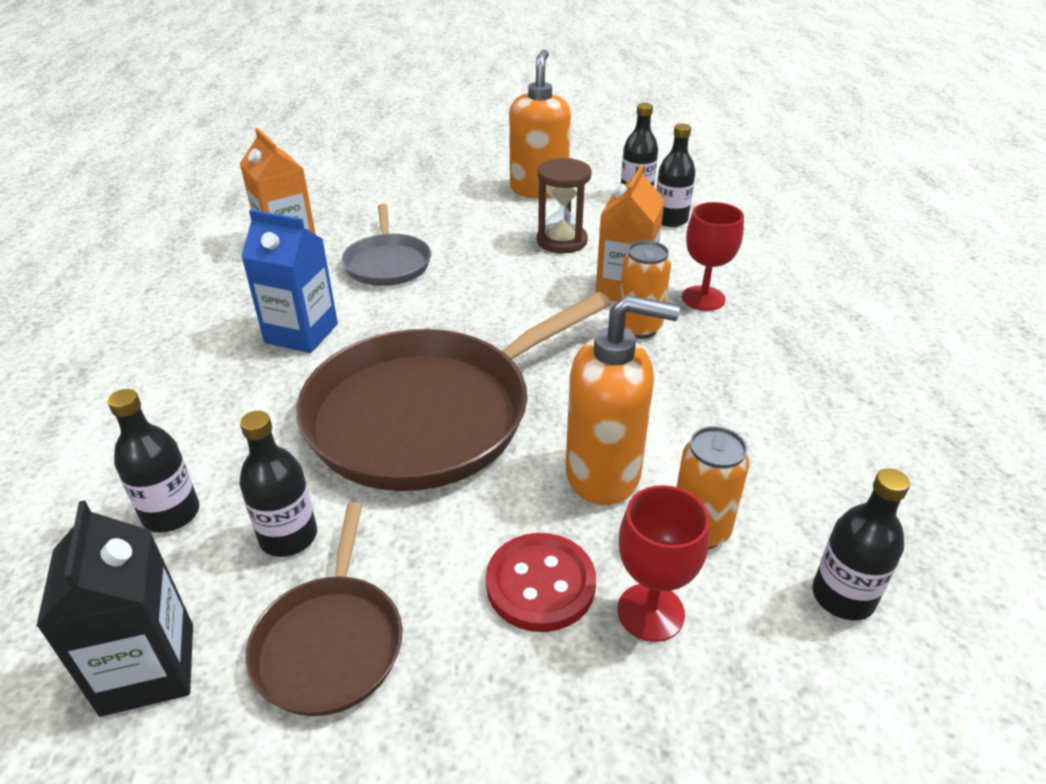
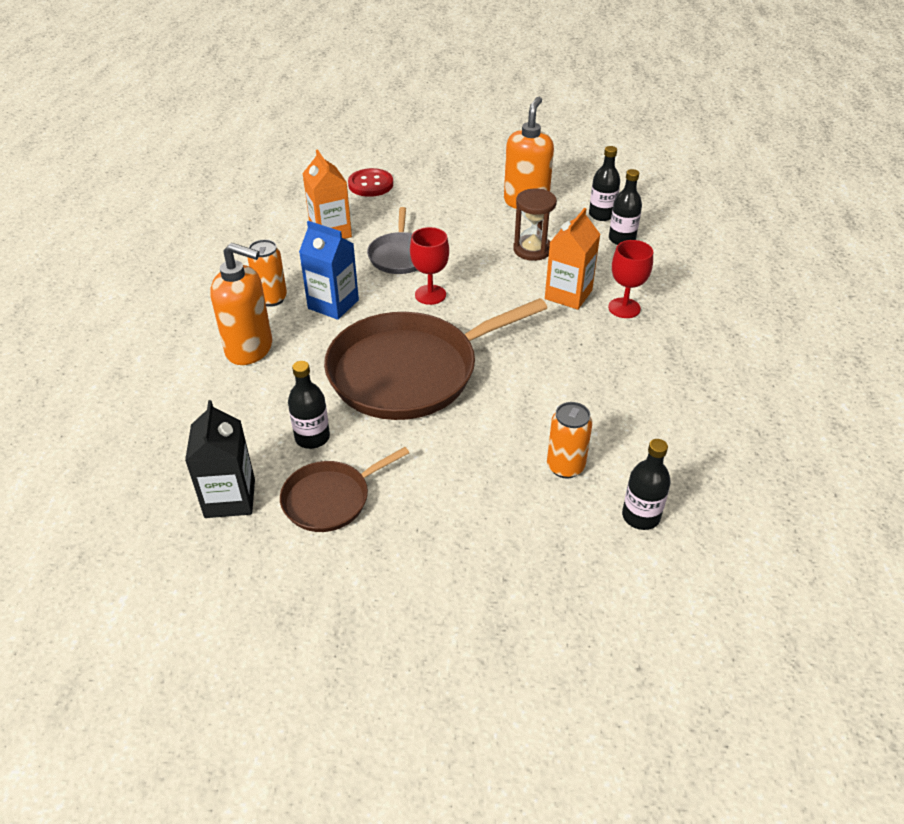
camera: 10 degrees right, 5 degrees up
black bottle [107,389,199,533] -> none
brown pan [245,502,403,716] -> brown pan turned 45 degrees clockwise [280,447,409,532]
red button [486,533,596,632] -> red button moved to [348,168,393,197]
orange soap dispenser [566,295,680,505] -> orange soap dispenser moved to [210,243,272,365]
red goblet [617,485,710,642] -> red goblet moved to [410,227,449,305]
orange can [619,241,671,339] -> orange can moved to [247,240,287,307]

